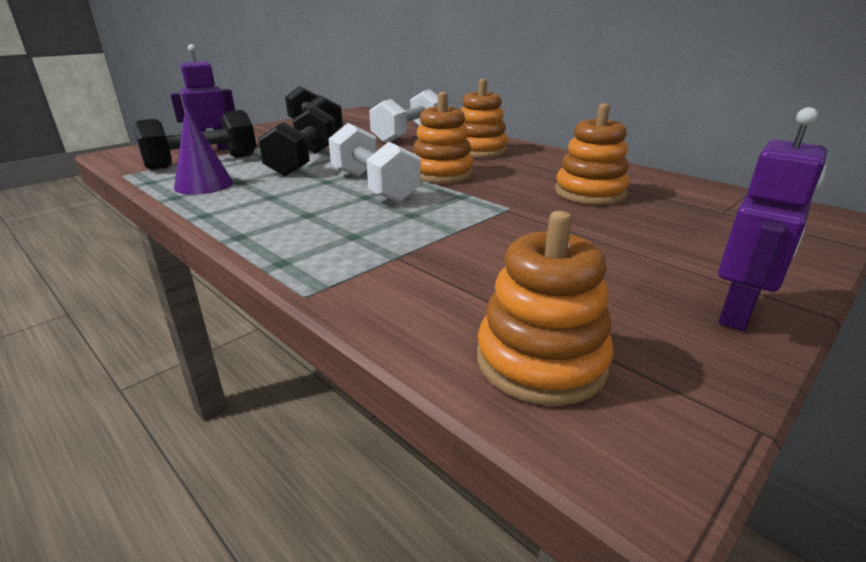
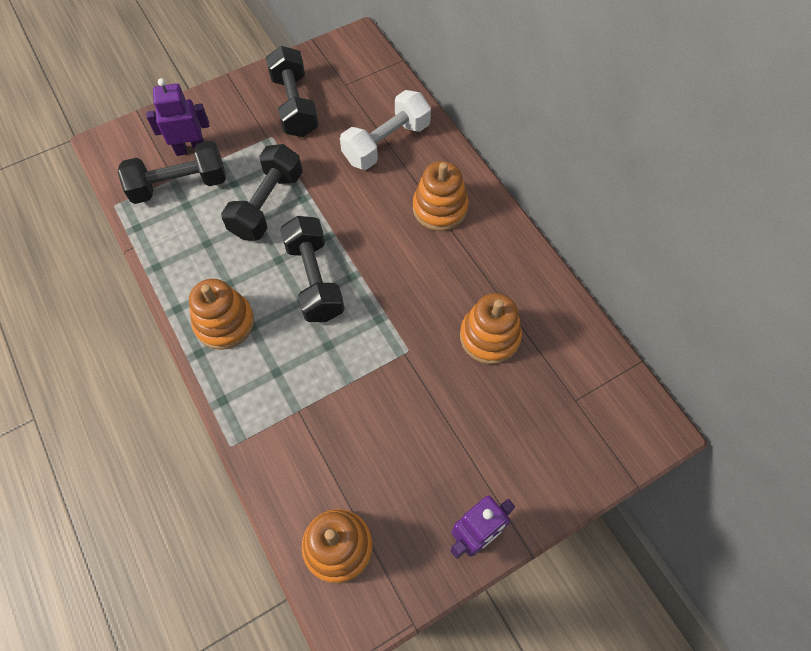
camera: 15 degrees right, 35 degrees up
purple cone [174,107,233,195] -> none
white dumbbell [328,123,421,203] -> black dumbbell [280,216,345,322]
orange stacking toy [413,92,474,183] -> orange stacking toy moved to [189,279,254,350]

